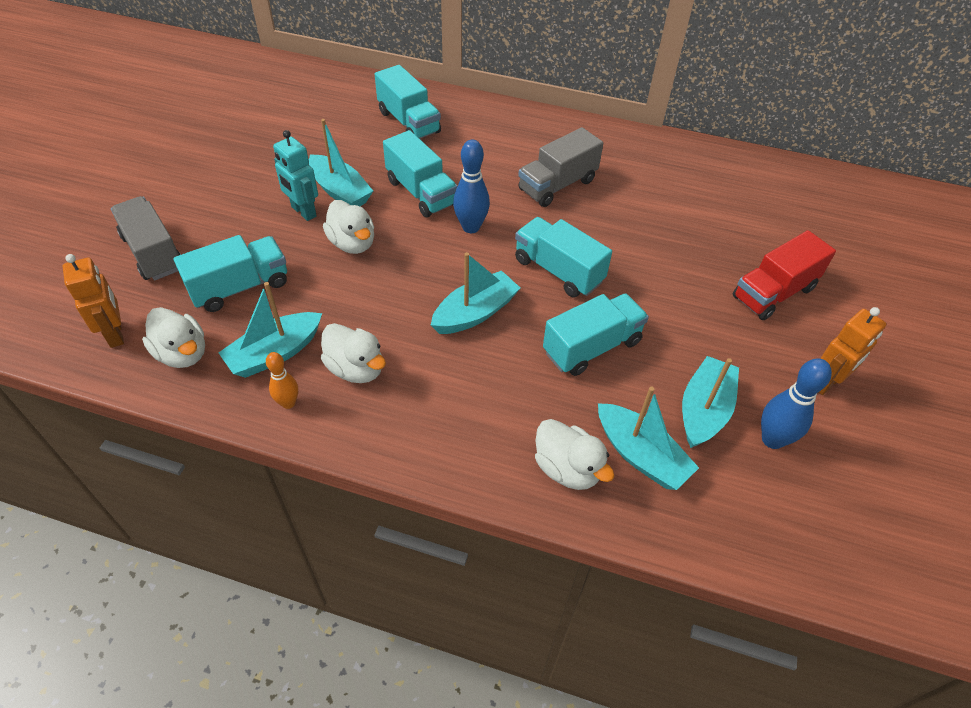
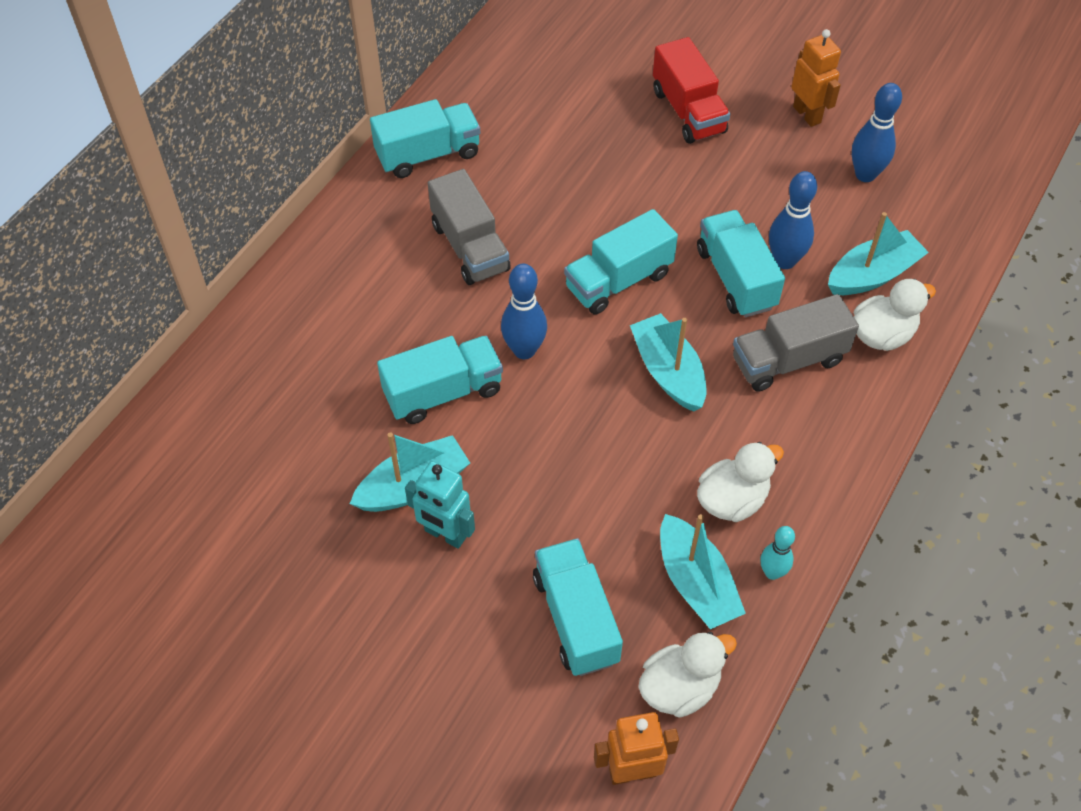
camera: 75 degrees left, 5 degrees up
grey truck [111,196,181,280] -> grey truck moved to [733,294,859,392]
orange bowling pin [266,352,298,409] -> turquoise bowling pin [760,526,795,580]
turquoise robot [273,130,318,221] -> turquoise robot turned 60 degrees clockwise [405,461,475,549]
white duck [323,200,374,254] -> none
turquoise truck [375,65,441,139] -> turquoise truck moved to [370,99,480,178]
turquoise boat [682,356,739,448] -> none
none -> blue bowling pin [769,171,817,269]

